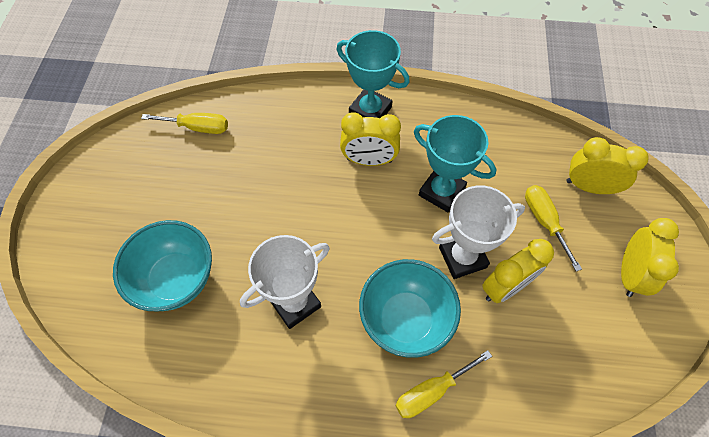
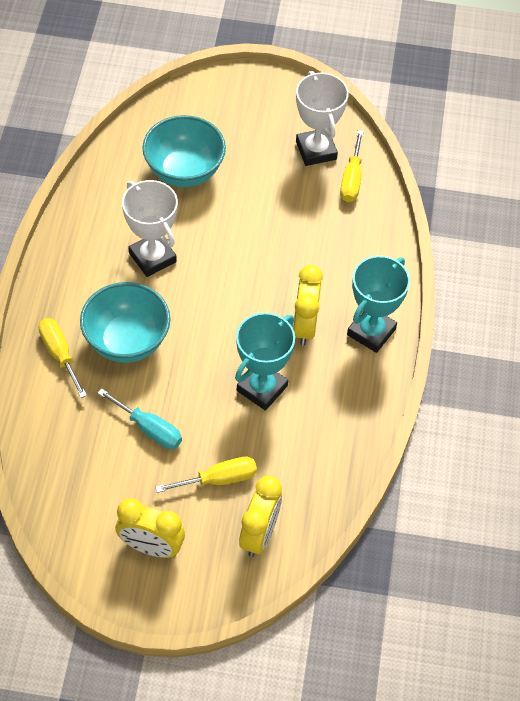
camera: 90 degrees right, 5 degrees down
white trophy [432,185,525,279] -> white trophy moved to [296,71,349,166]
yellow clock [482,239,554,303] -> turquoise screwdriver [98,388,182,449]

